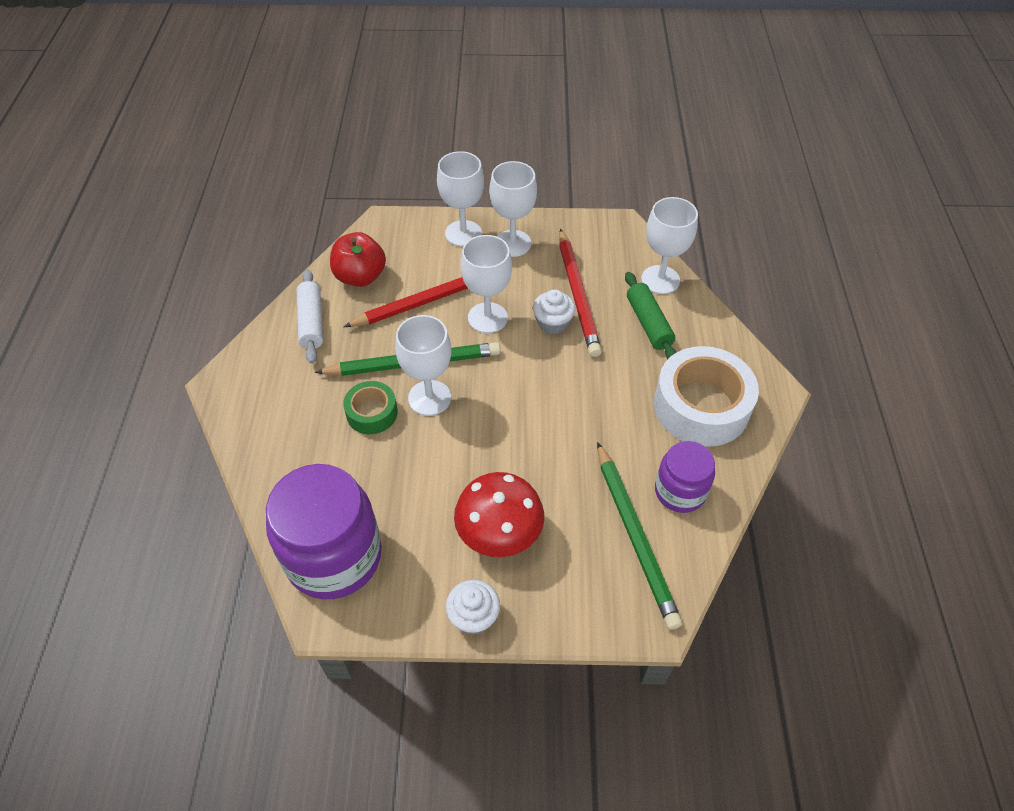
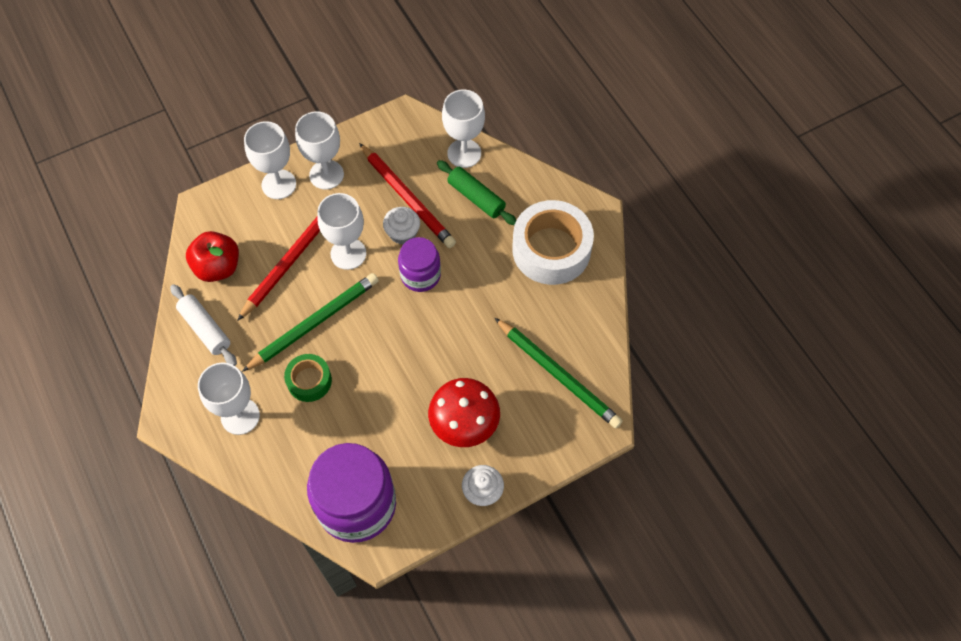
camera: 30 degrees left, 10 degrees up
white goblet [395,315,451,416] -> white goblet moved to [198,362,260,435]
purple jar [655,441,715,513] -> purple jar moved to [398,237,441,292]

